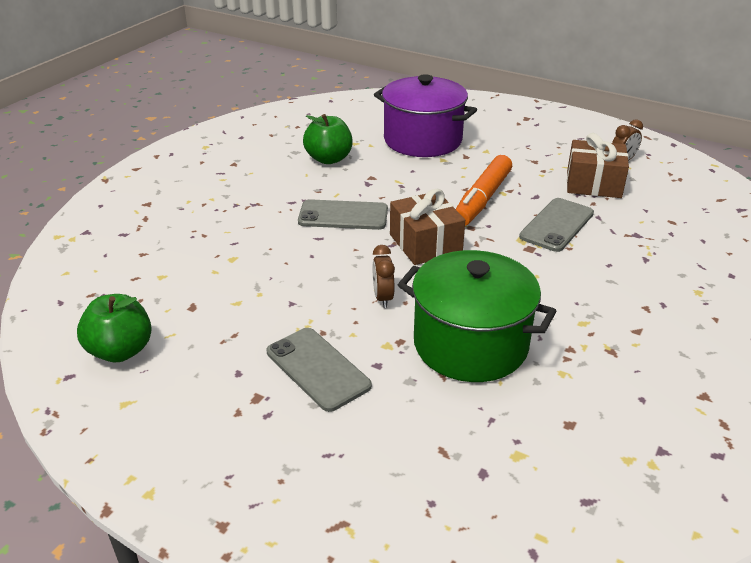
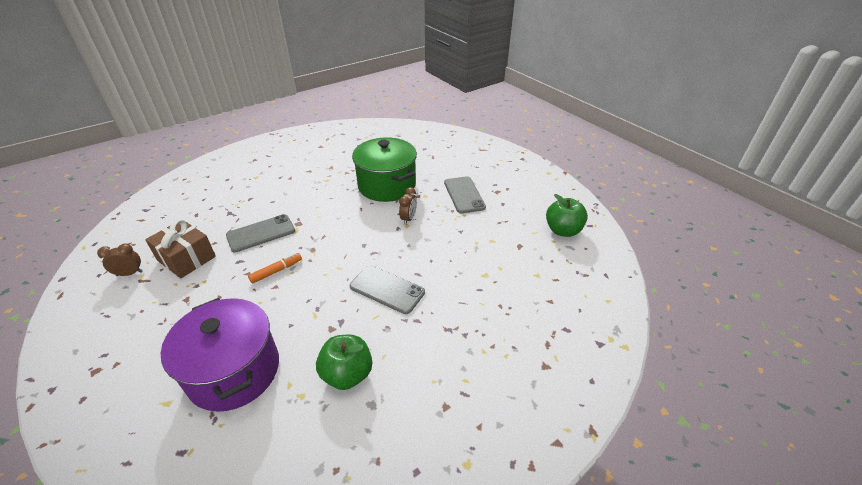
camera: 155 degrees left, 5 degrees up
brown gift [390,189,465,265] -> none
orange marker [456,155,512,226] -> orange marker [248,253,302,284], size x0.54

